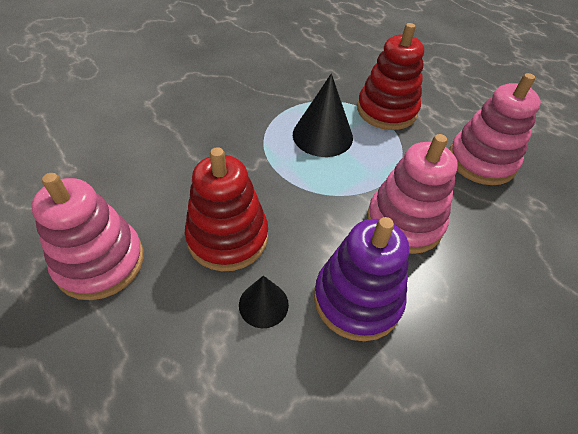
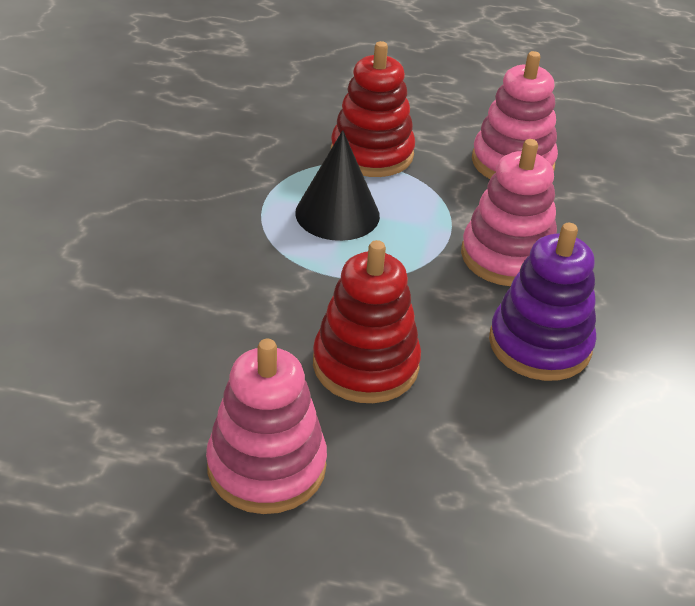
camera: 40 degrees left, 10 degrees down
black cone [239,276,289,328] -> none

